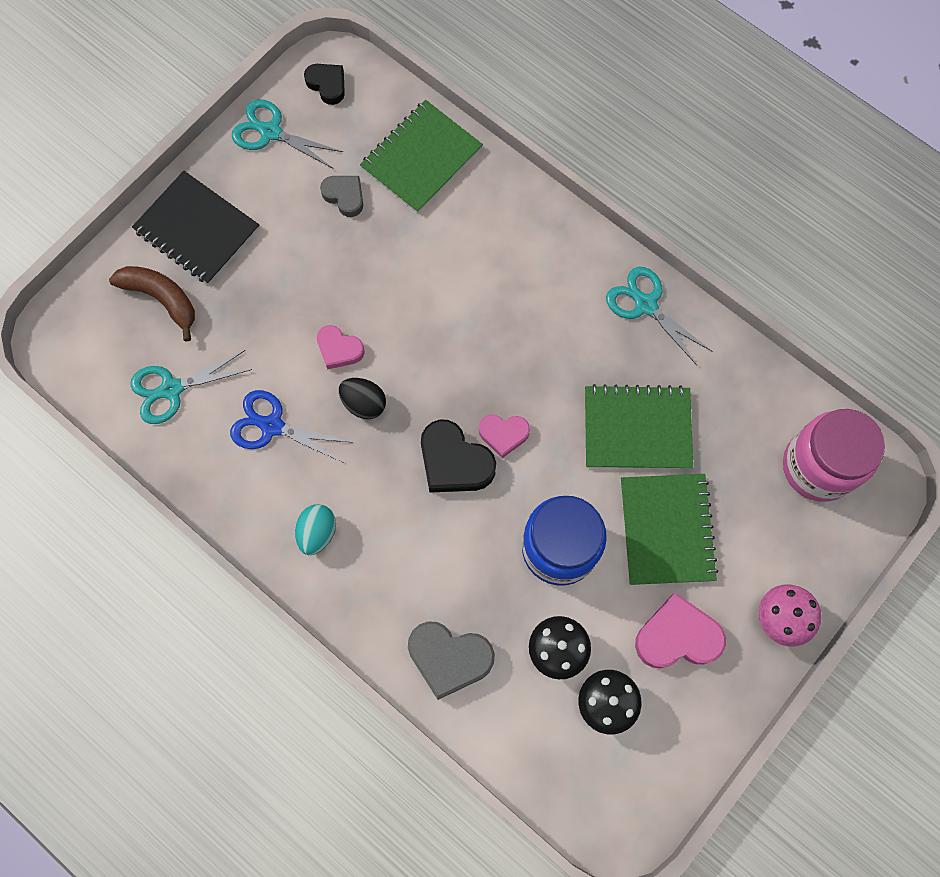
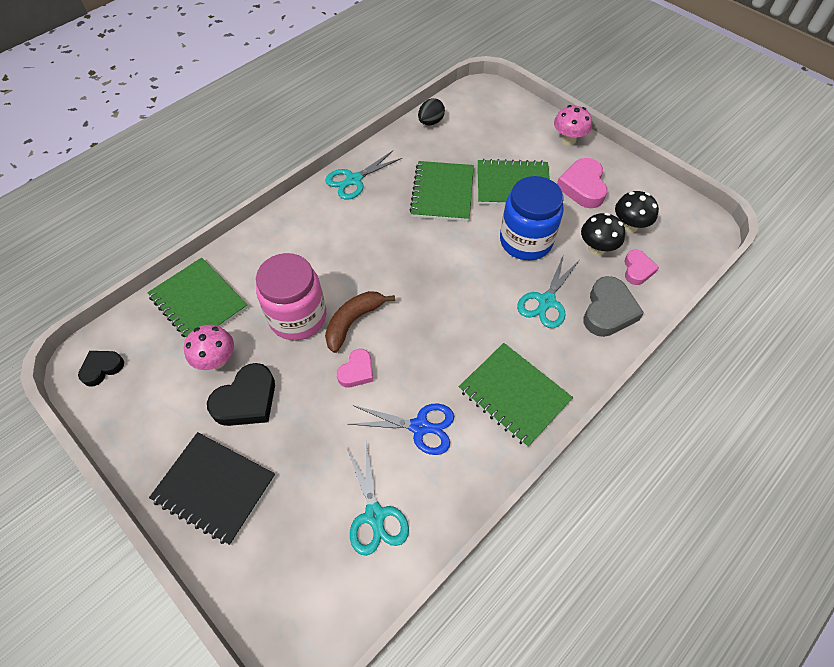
camera: 85 degrees left, 15 degrees down
brown banana [109,266,195,341] -> brown banana moved to [325,291,395,353]
black notebook [132,171,260,285] -> black notebook turned 75 degrees clockwise [149,432,275,545]
blue scissors [230,390,353,463] -> blue scissors turned 105 degrees counterclockwise [349,404,454,455]
turquoise scissors [232,99,343,168] -> turquoise scissors moved to [517,254,579,328]
turquoise egg [295,504,336,555] -> green notebook [459,343,573,447]
grey heart [320,176,363,217] -> pink mushroom [184,325,234,370]
black egg [339,378,386,419] -> black egg moved to [418,98,445,125]
black heart [421,419,496,493] -> black heart moved to [207,363,275,426]
pink heart [479,414,530,458] -> pink heart moved to [624,250,659,285]
pink jar [783,409,885,502] -> pink jar moved to [256,253,326,341]

